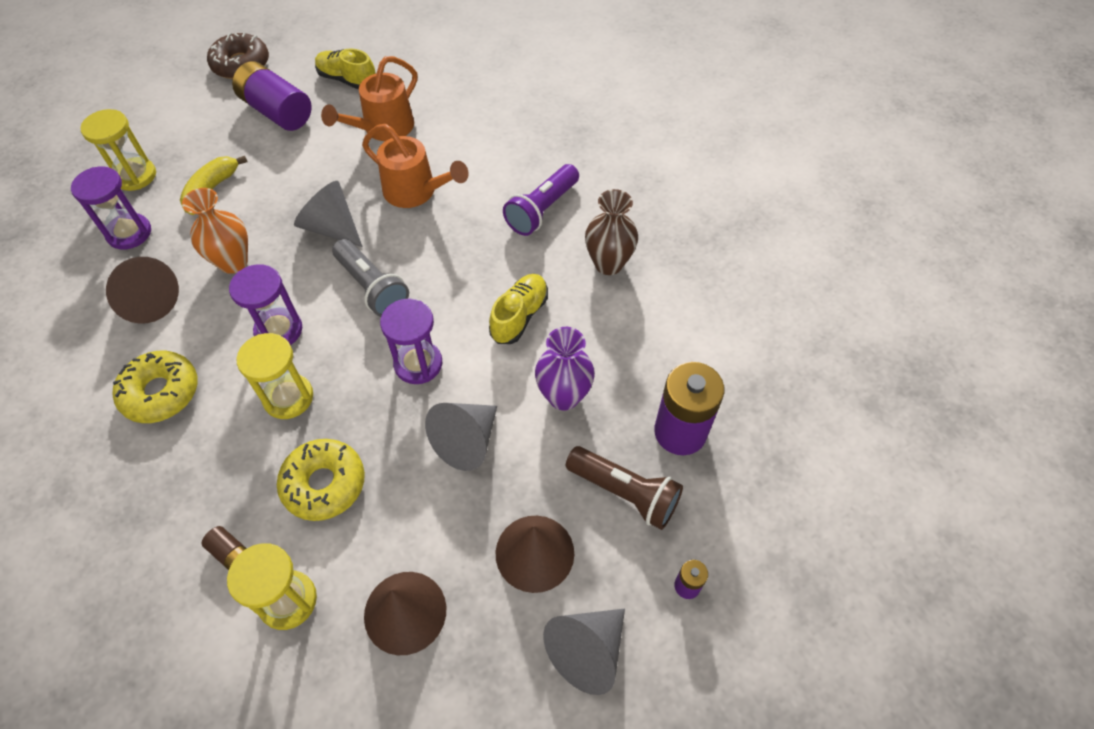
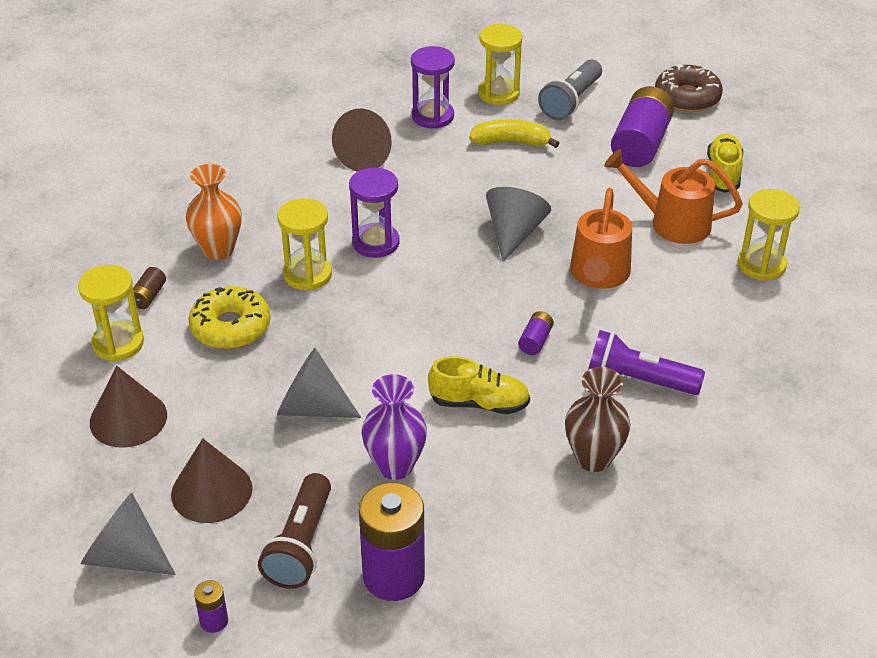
camera: 70 degrees right, 15 degrees down
yellow donut [113,351,198,423] -> none
orange vase [182,188,248,274] -> orange vase moved to [186,164,242,260]
grey flashlight [332,239,409,317] -> grey flashlight moved to [538,59,602,120]
purple hourglass [380,299,442,384] -> none
none -> purple battery [518,311,554,355]
none -> yellow hourglass [738,189,800,280]

